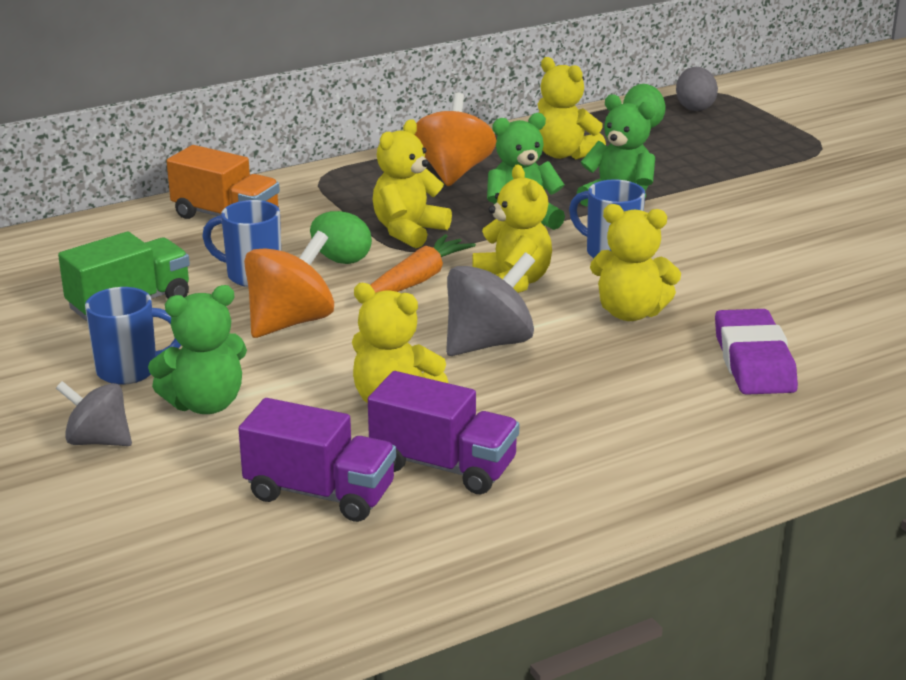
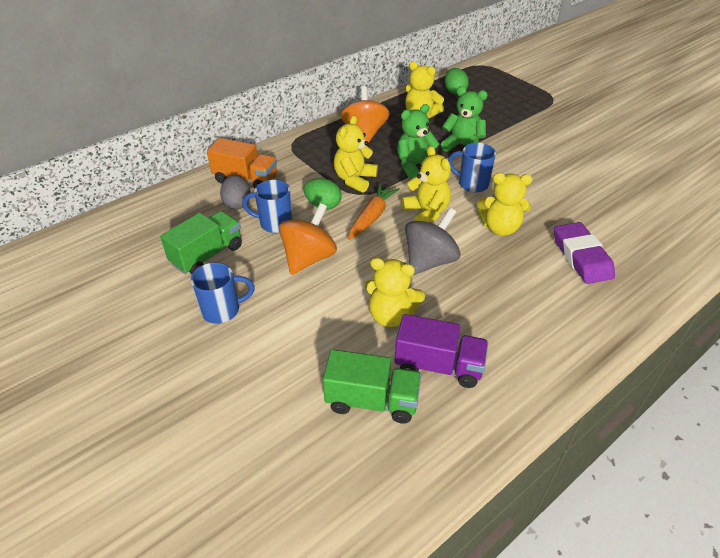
camera: 10 degrees left, 15 degrees up
grey spinning top [56,381,132,446] -> none
green teddy bear [148,285,247,414] -> none
purple truck [238,398,396,522] -> green truck [323,349,421,424]
grey egg [676,67,718,111] -> grey egg moved to [220,175,251,209]

